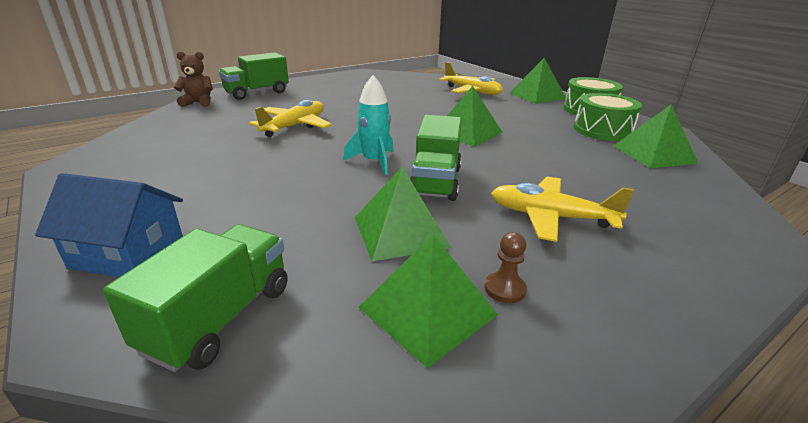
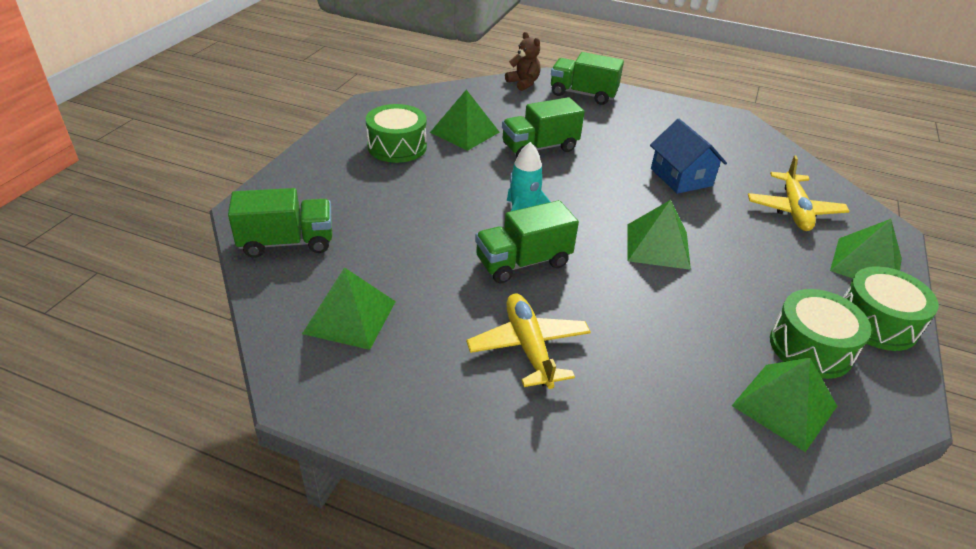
camera: 55 degrees right, 10 degrees up
blue house [35,173,183,277] -> blue house moved to [650,119,727,194]
yellow plane [249,100,332,137] -> green truck [502,97,585,157]
green pyramid [355,167,451,261] -> green pyramid moved to [430,90,500,151]
brown pawn [484,232,527,303] -> none
none -> green drum [366,104,427,163]

